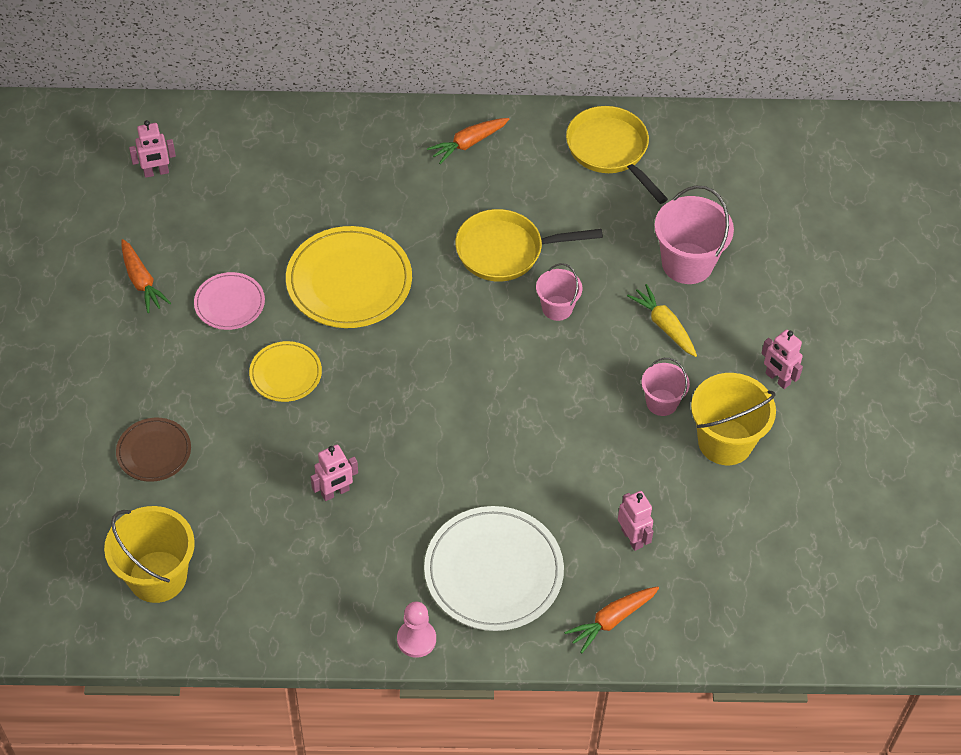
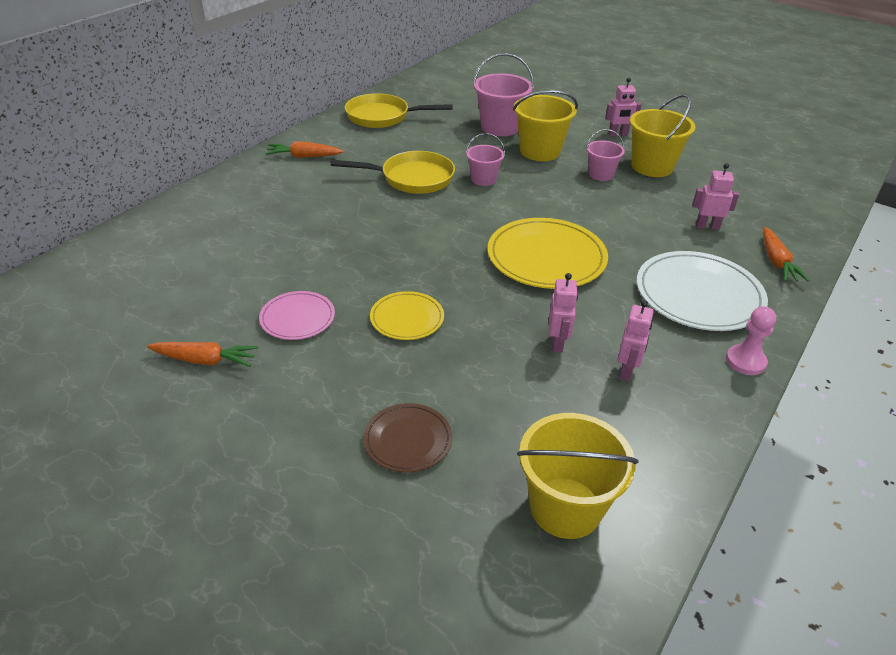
camera: 55 degrees left, 15 degrees down
pink robot [129,120,176,178] -> pink robot moved to [617,300,654,381]
yellow plate [286,226,412,328] -> yellow plate moved to [487,218,608,289]
orange carrot [427,118,509,164] -> orange carrot turned 90 degrees clockwise [265,141,344,158]
yellow pan [455,209,603,281] -> yellow pan turned 120 degrees counterclockwise [331,151,455,194]
yellow carrot [627,284,697,357] -> yellow bucket [513,90,578,161]

